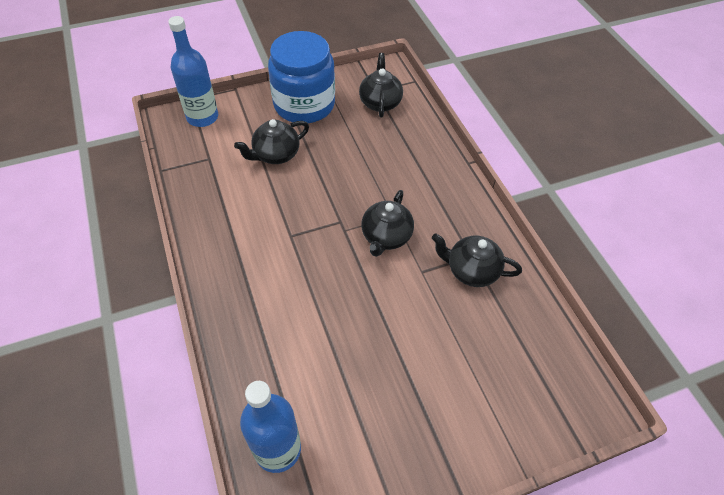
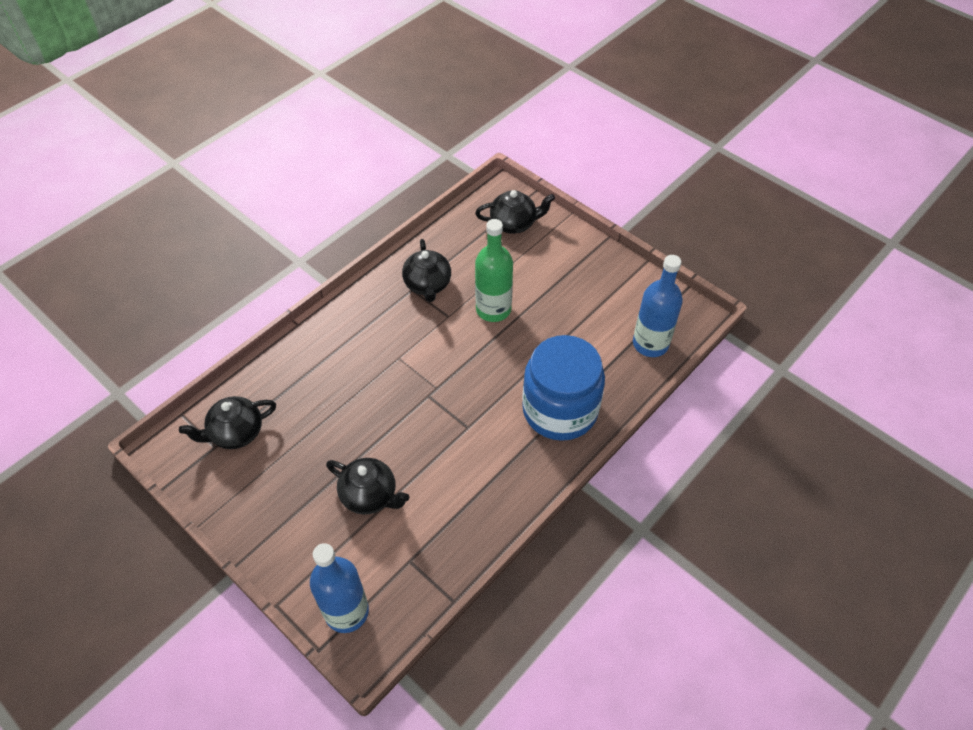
camera: 115 degrees left, 0 degrees up
blue jar [268,31,335,123] -> blue jar moved to [522,335,605,441]
black teapot [361,190,414,257] -> black teapot moved to [475,190,555,234]
none -> green bottle [475,219,513,322]

